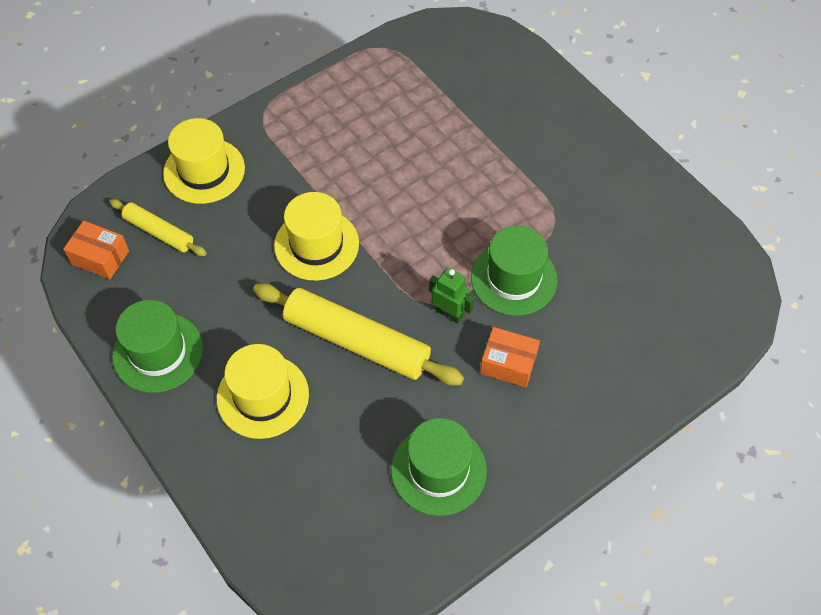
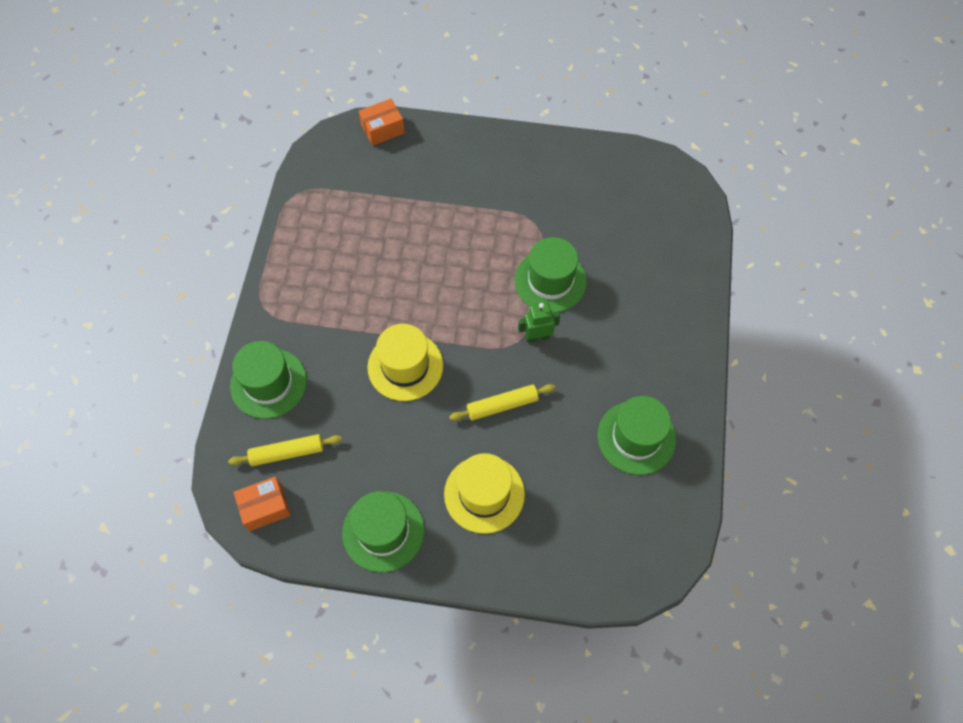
camera: 45 degrees left, 5 degrees up
yellow hat [163,118,245,204] -> green hat [230,341,307,419]
yellow rolling pin [253,283,464,386] -> yellow rolling pin [449,384,555,421], size x0.55
orange box [480,327,540,387] -> orange box moved to [359,98,405,146]

